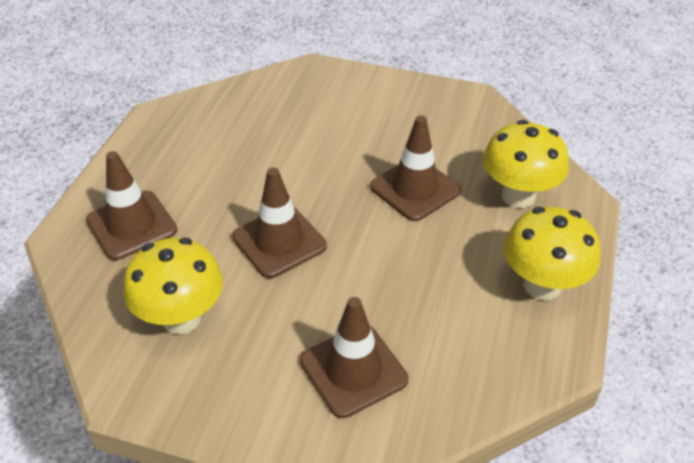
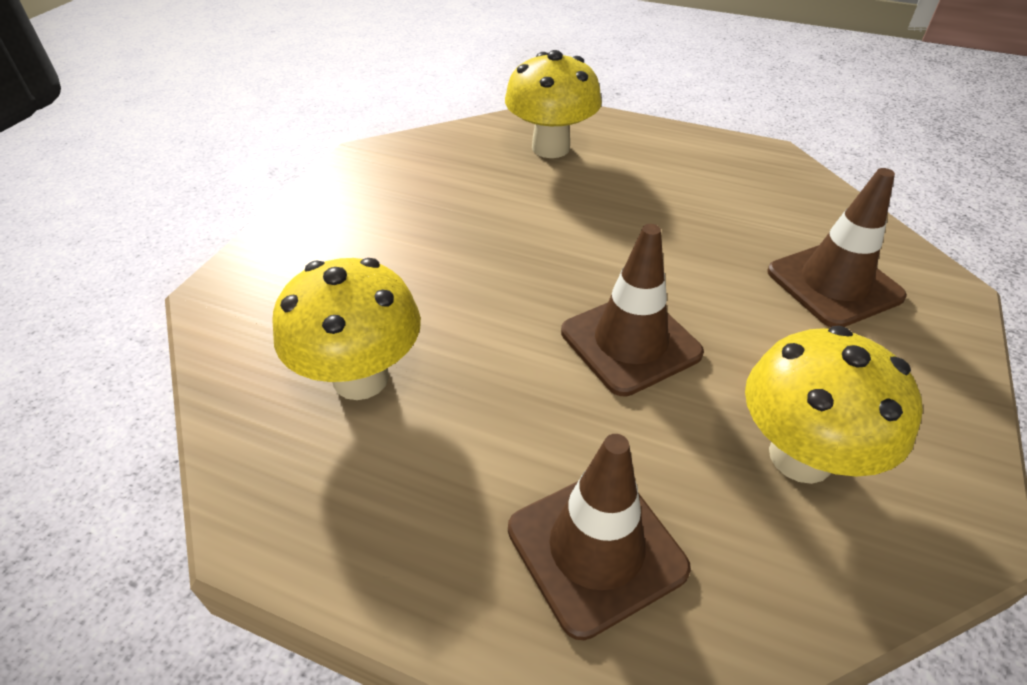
camera: 85 degrees left, 0 degrees up
brown traffic cone [370,115,461,221] -> none
yellow mushroom [504,207,601,300] -> yellow mushroom moved to [272,258,421,400]

